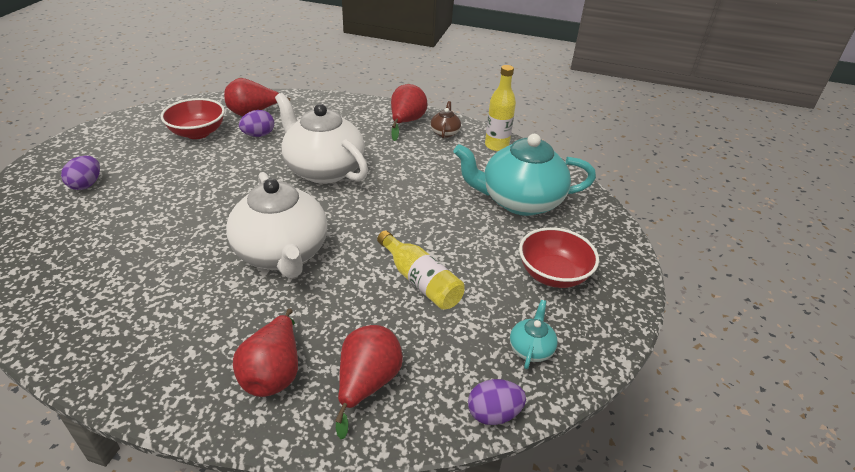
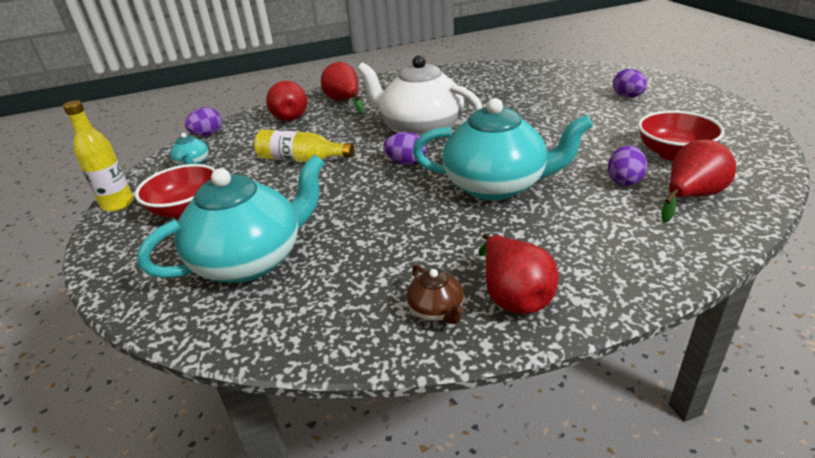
camera: 150 degrees right, 5 degrees down
white teapot [275,93,368,184] -> turquoise teapot [413,98,593,201]
yellow bottle [485,65,516,151] -> yellow bottle moved to [63,100,134,212]
none -> purple egg [383,132,426,165]

